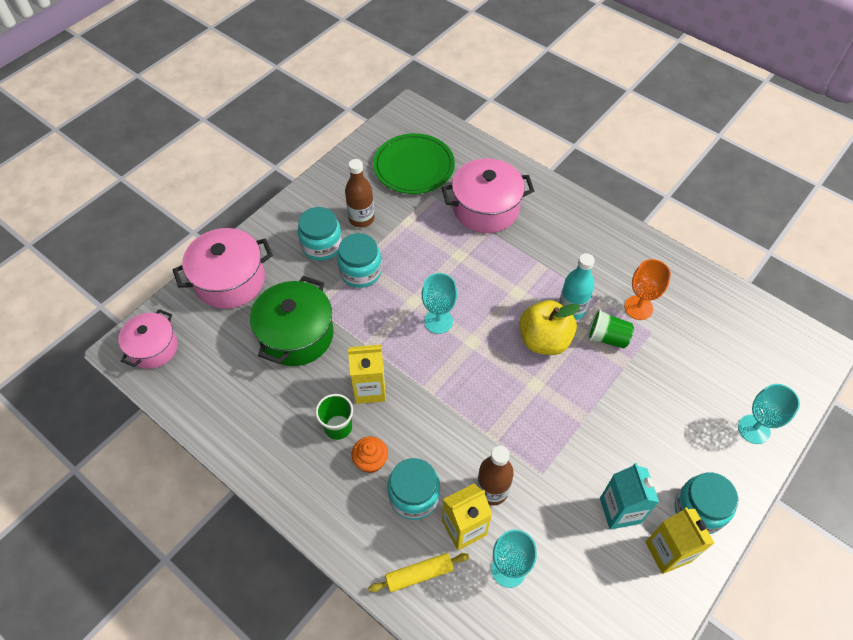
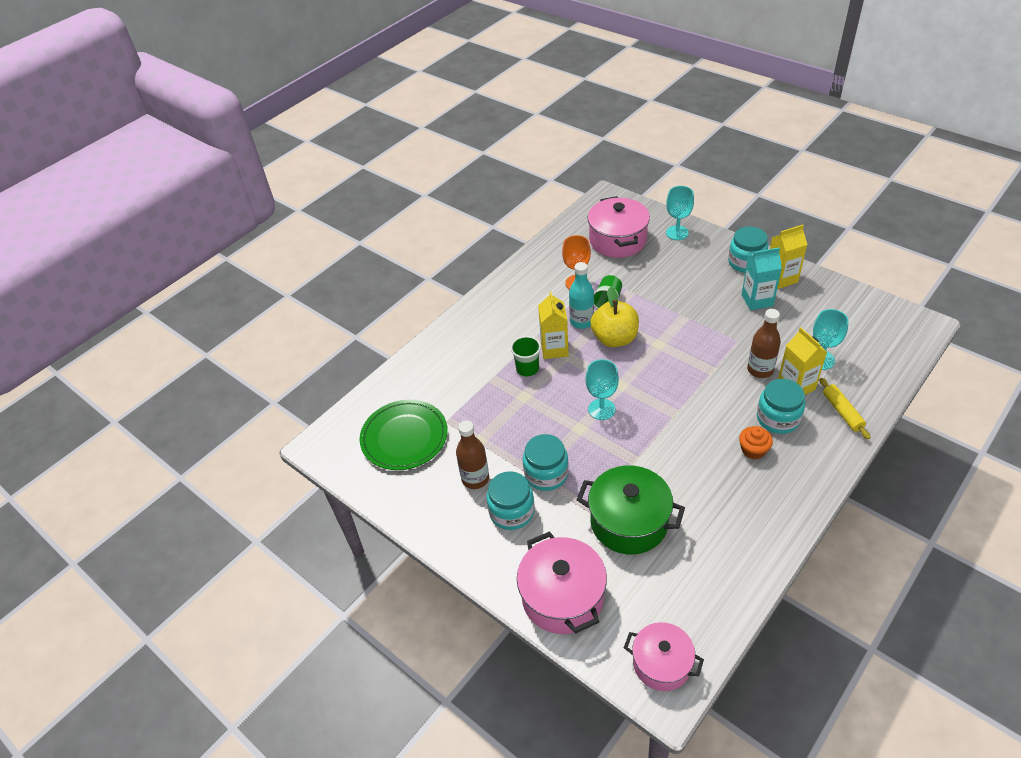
camera: 85 degrees left, 10 degrees down
green cup [316,394,353,440] -> green cup moved to [511,336,541,376]
yellow carton [348,345,386,404] -> yellow carton moved to [538,291,569,359]
pink pot [442,158,534,233] -> pink pot moved to [587,196,650,258]

